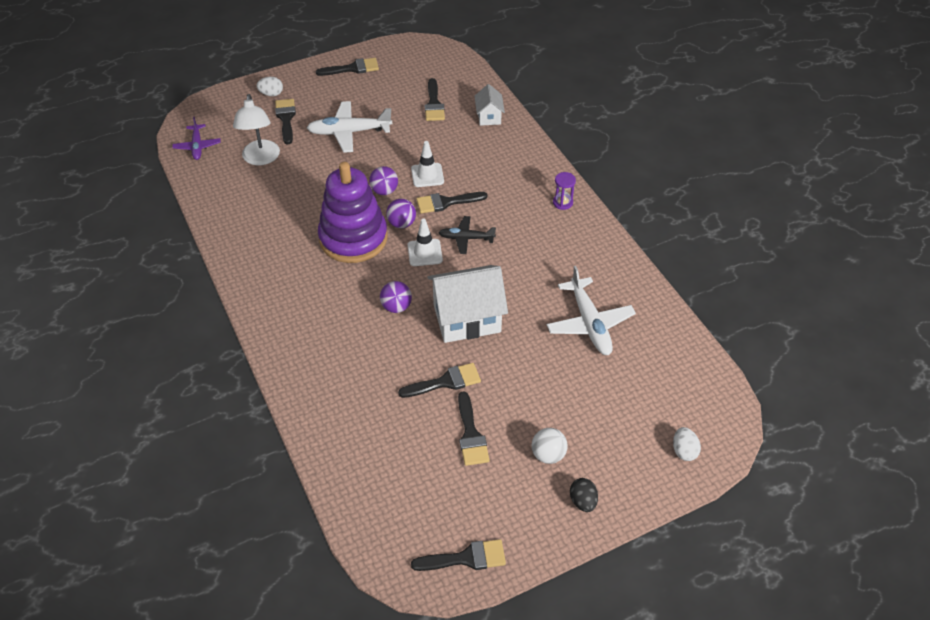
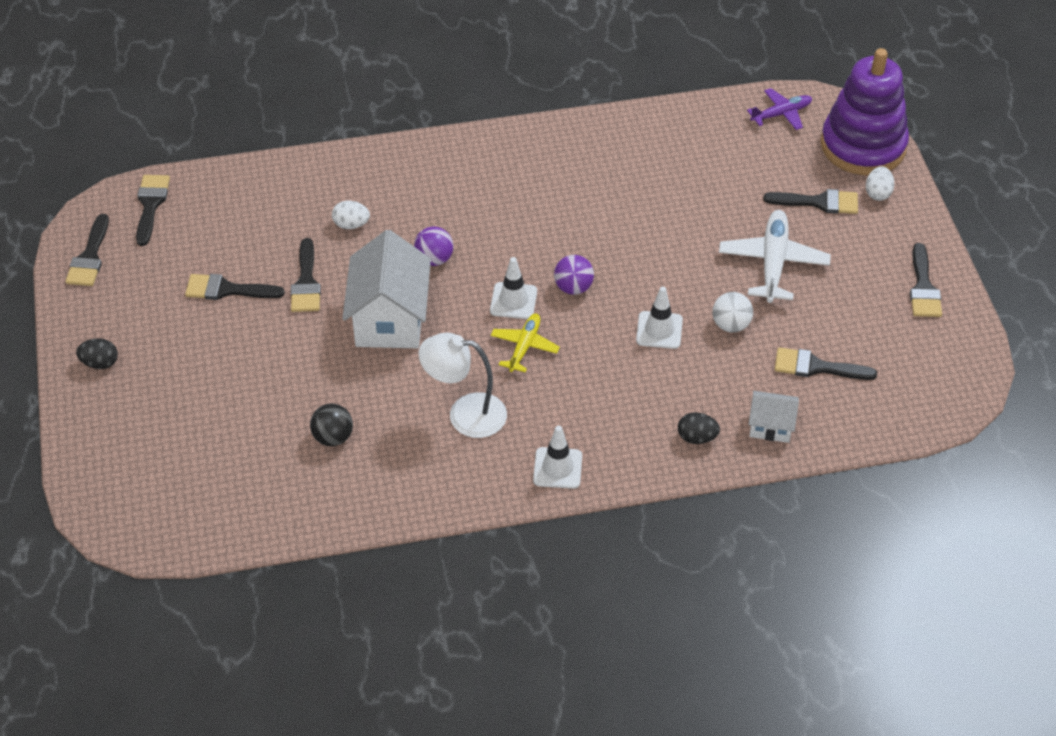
camera: 105 degrees right, 0 degrees up
purple plane [172,117,221,160] -> purple plane turned 150 degrees clockwise [747,88,812,130]
white lamp [233,94,280,165] -> white lamp moved to [418,333,507,438]
purple stacking toy [318,162,388,263] -> purple stacking toy moved to [821,48,909,175]
purple ball [369,166,398,195] -> none
black brush [416,192,487,213] -> black brush moved to [136,175,170,246]
black plane [438,216,496,254] -> yellow plane [491,313,560,372]
white ball [532,428,568,464] -> white ball moved to [712,292,753,332]
white plane [547,266,636,355] -> black ball [310,404,353,446]
purple hourglass [553,172,576,210] -> white traffic cone [533,425,582,489]
white egg [673,427,701,461] -> white egg moved to [332,201,370,229]
none -> black egg [678,412,720,444]

